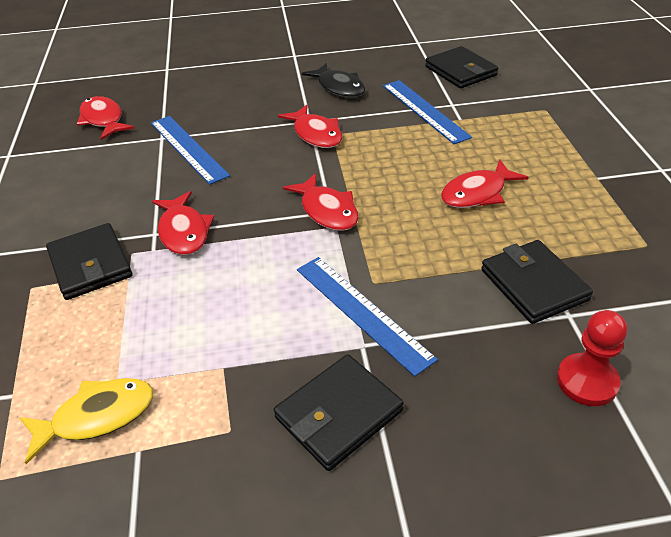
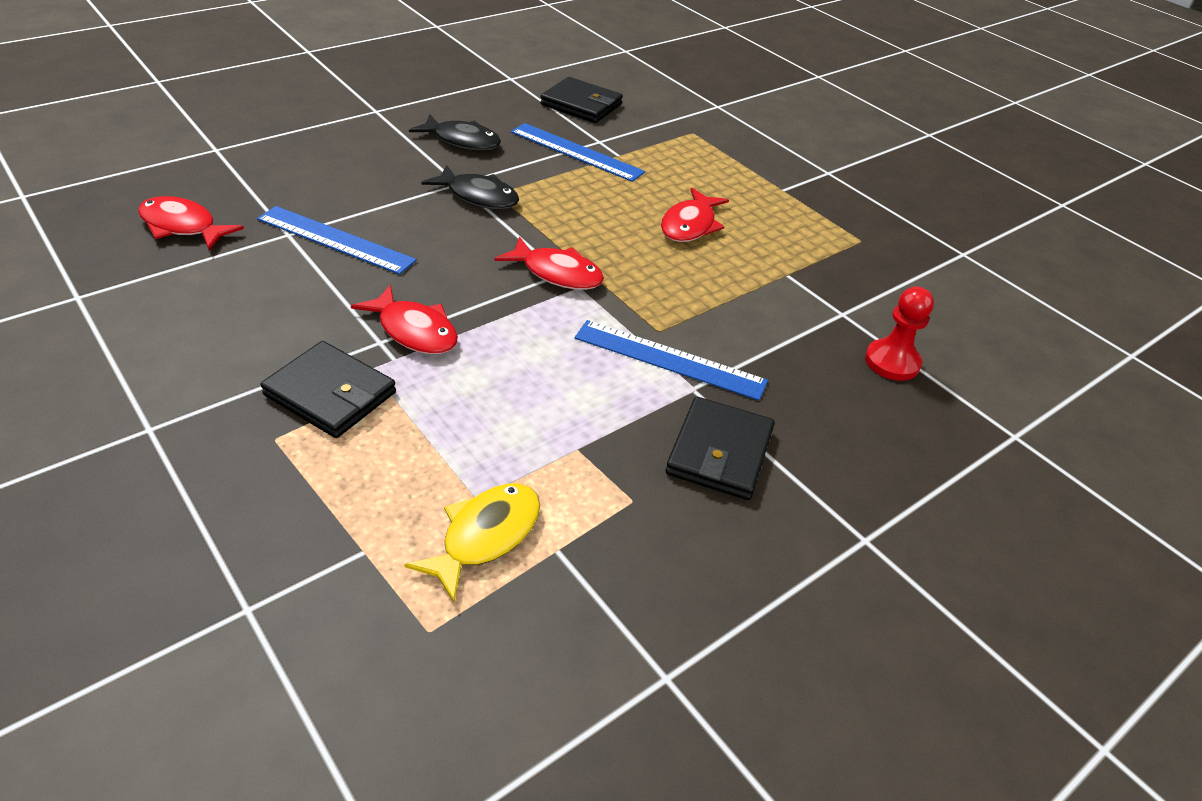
camera: 35 degrees left, 0 degrees up
red fish [278,105,342,148] -> black fish [421,165,519,209]
black wallet [481,240,593,324] -> none

